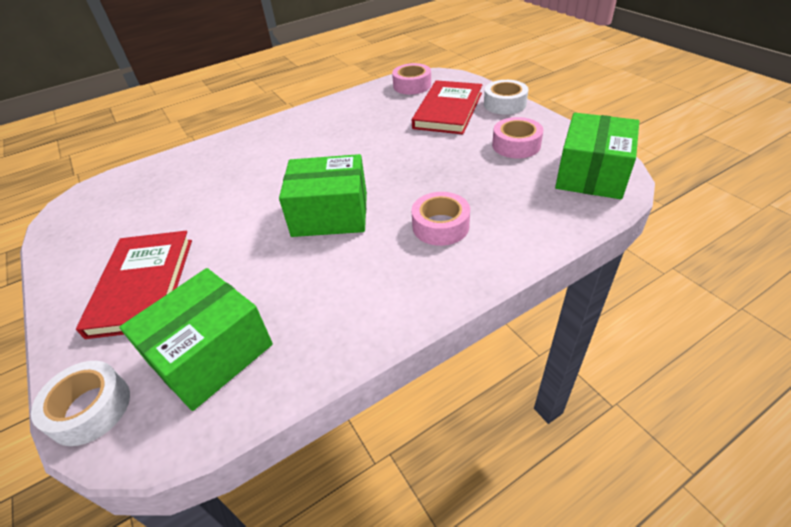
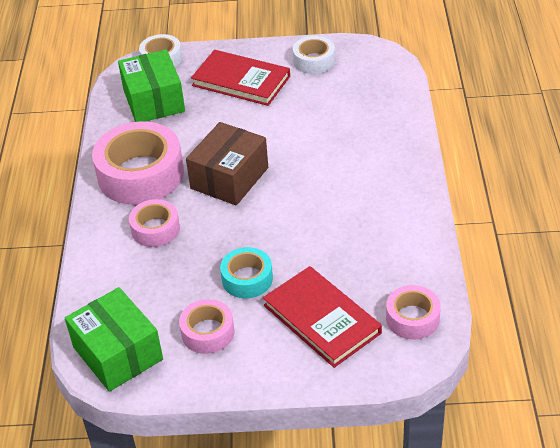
camera: 120 degrees right, 0 degrees up
green box [279,154,367,237] -> brown box [186,122,268,205]
white tape [484,80,529,115] -> white tape moved to [293,36,335,74]
none -> pink tape [92,121,184,205]
none -> turquoise tape [220,247,273,298]

